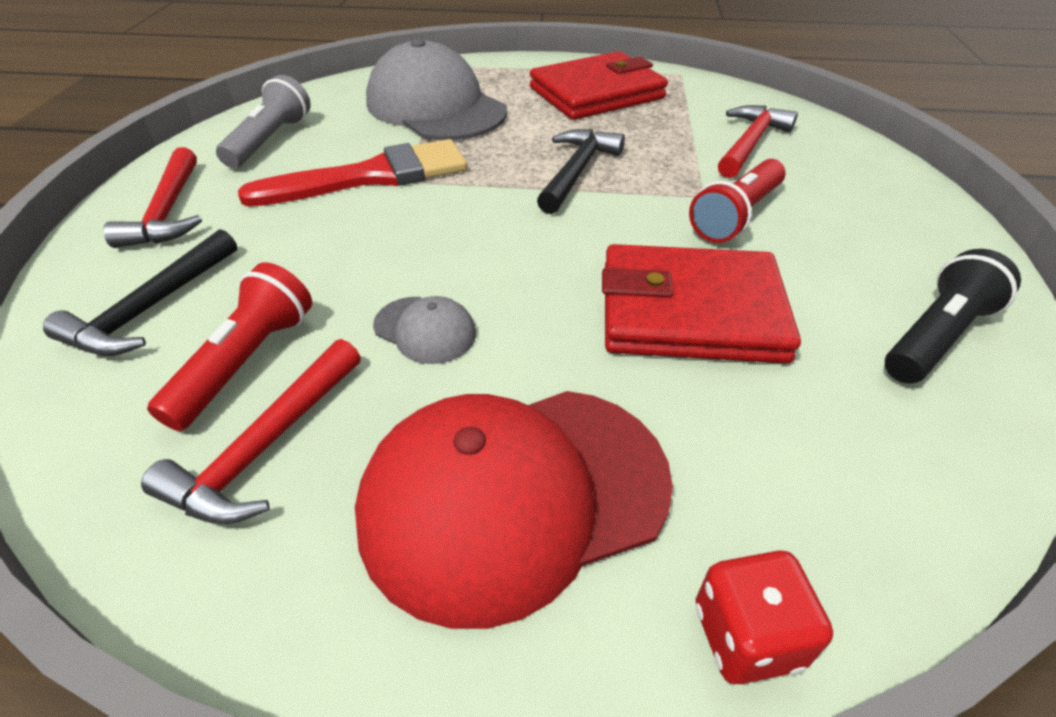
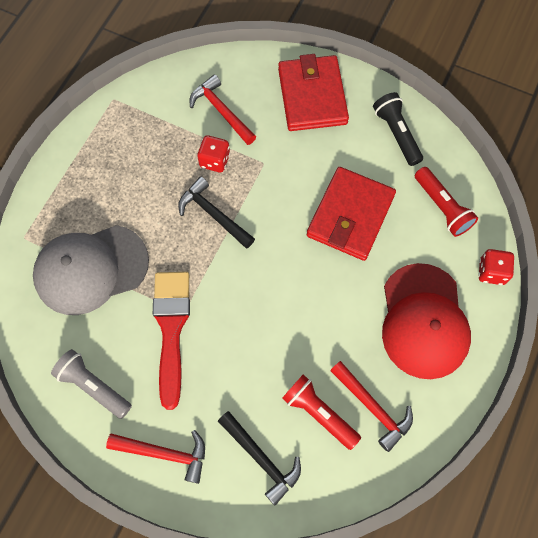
camera: 70 degrees left, 25 degrees up
grey cap [373,296,476,364] -> none
red wallet [530,51,668,120] -> red wallet moved to [278,54,349,131]
red flashlight [689,159,785,243] -> red flashlight moved to [415,167,478,237]
none -> red dice [197,135,230,173]

